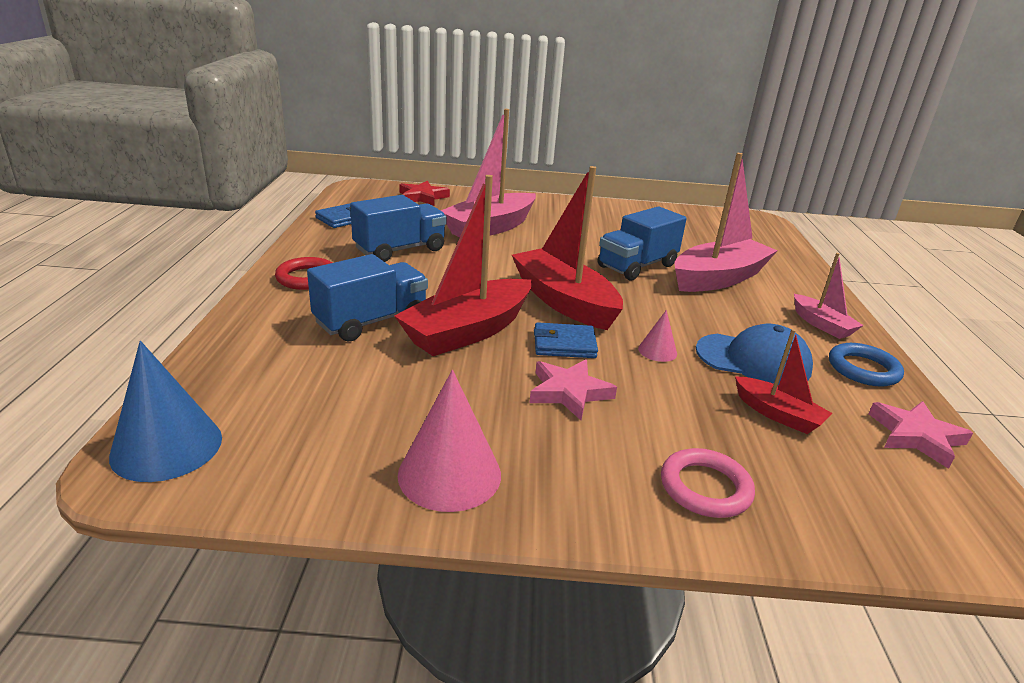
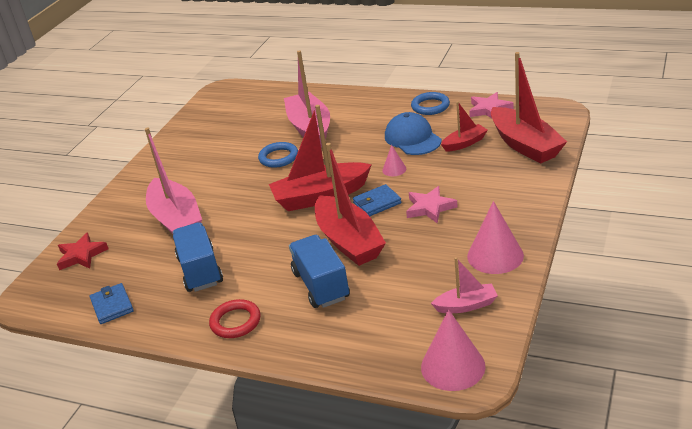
camera: 65 degrees left, 5 degrees up
blue cone [109,341,222,482] -> pink cone [421,309,485,391]
blue wallet [534,322,598,358] -> blue wallet turned 45 degrees clockwise [353,184,401,216]
blue truck [598,207,687,280] -> blue ring [258,142,298,168]
pink ring [661,448,755,518] -> none
blue cap [696,324,813,385] -> blue cap turned 60 degrees counterclockwise [385,112,441,155]
pink boat [794,253,864,339] -> pink boat moved to [431,257,498,313]
none -> red boat [491,52,567,164]

